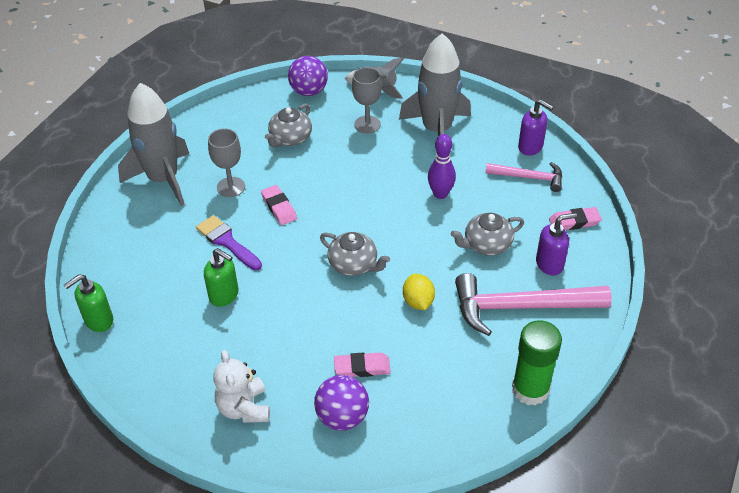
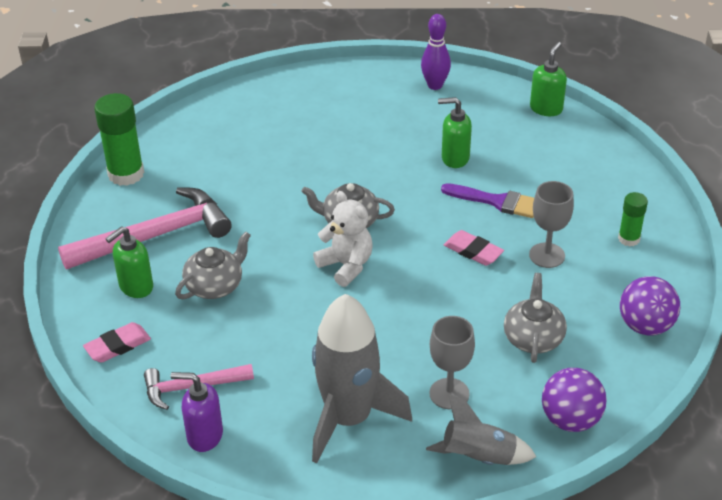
camera: 155 degrees right, 5 degrees down
grey rocket [118,83,189,206] -> green glue stick [618,192,648,247]
white teddy bear [214,350,270,423] -> white teddy bear moved to [313,191,373,287]
purple ball [314,375,369,431] -> purple ball moved to [620,276,680,335]
pink eraser [334,352,391,377] -> none
yellow lemon [403,274,435,310] -> none
purple bowling pin [428,134,456,199] -> purple bowling pin moved to [421,14,451,90]
purple soap dispenser [536,213,577,276] -> green soap dispenser [105,226,153,298]

